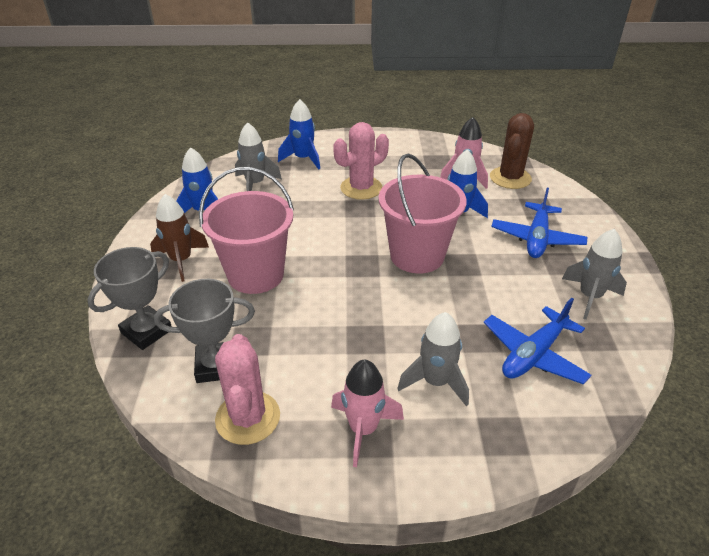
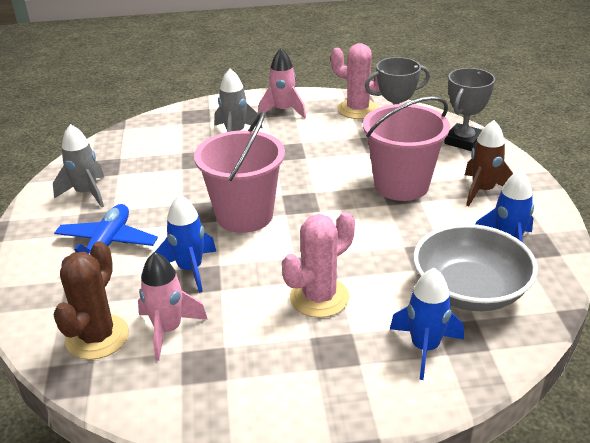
camera: 175 degrees right, 5 degrees down
pink cactus [215,334,280,445] -> pink cactus turned 45 degrees counterclockwise [331,43,380,119]
grey rocket [235,122,282,191] -> grey bowl [413,224,538,311]
blue plane [484,298,592,385] -> none

